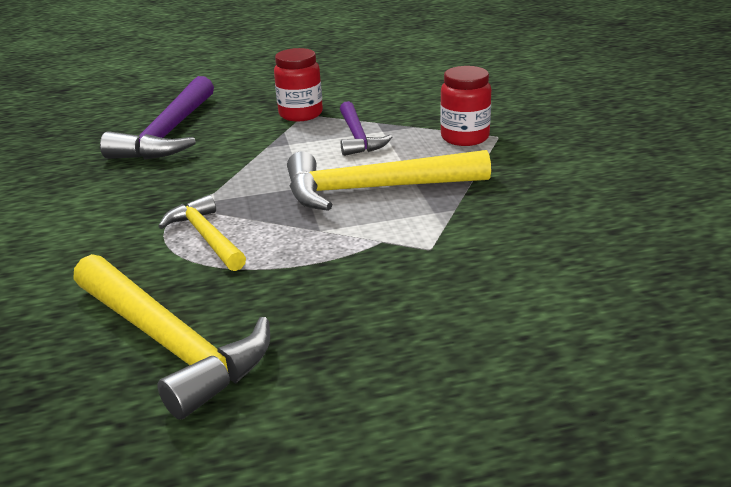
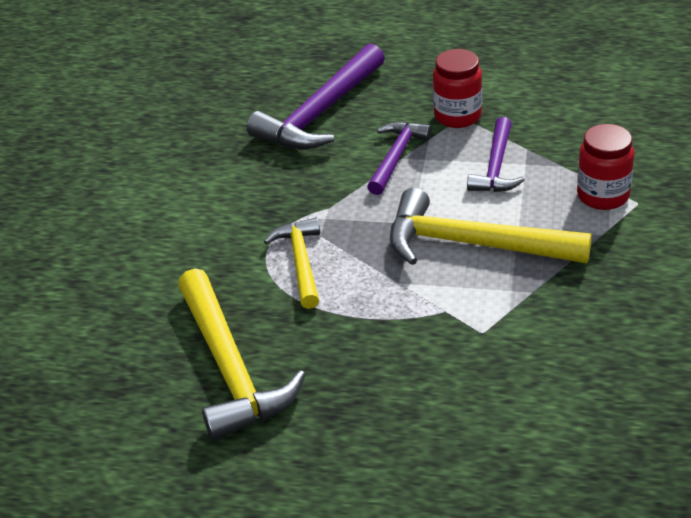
camera: 25 degrees right, 10 degrees up
none -> purple hammer [367,121,432,195]

